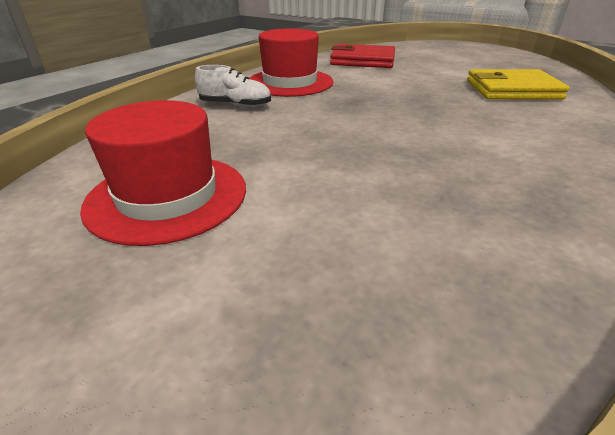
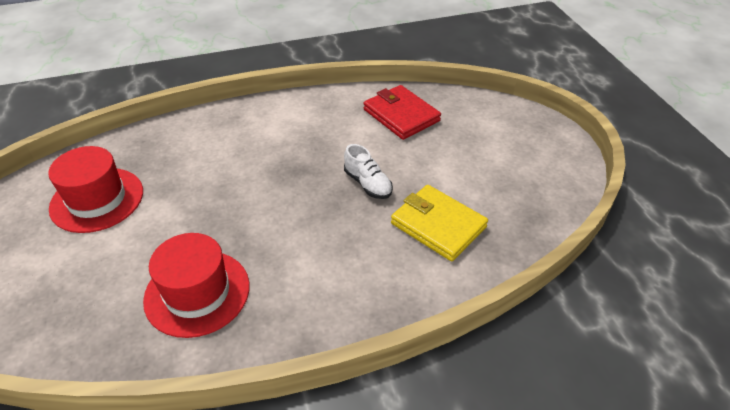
camera: 40 degrees right, 10 degrees up
white shoe [195,65,271,108] -> white shoe moved to [344,144,393,199]
red hat [249,28,333,97] -> red hat moved to [143,233,250,338]

